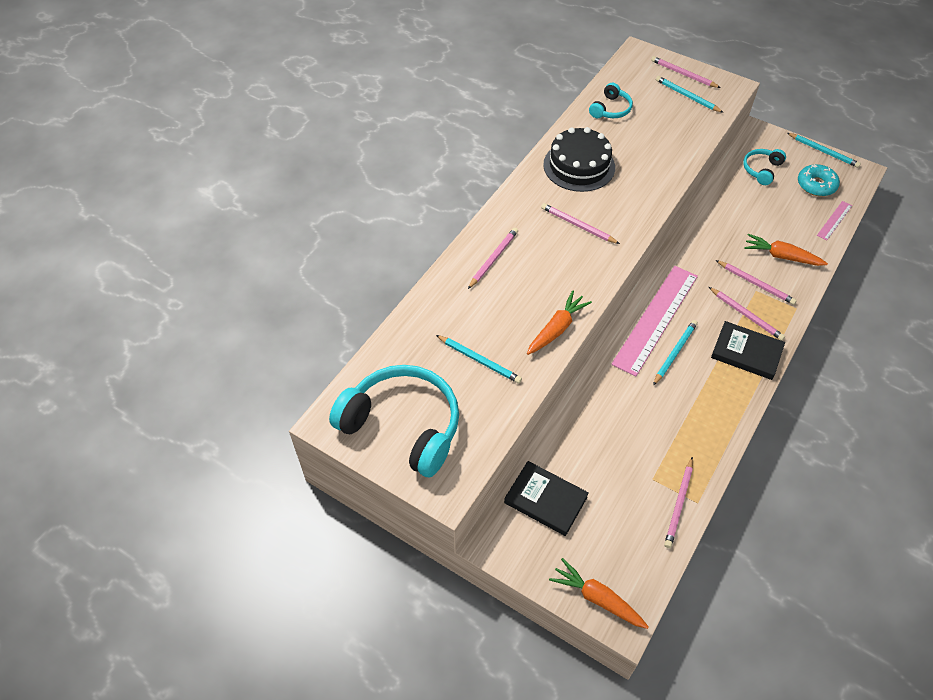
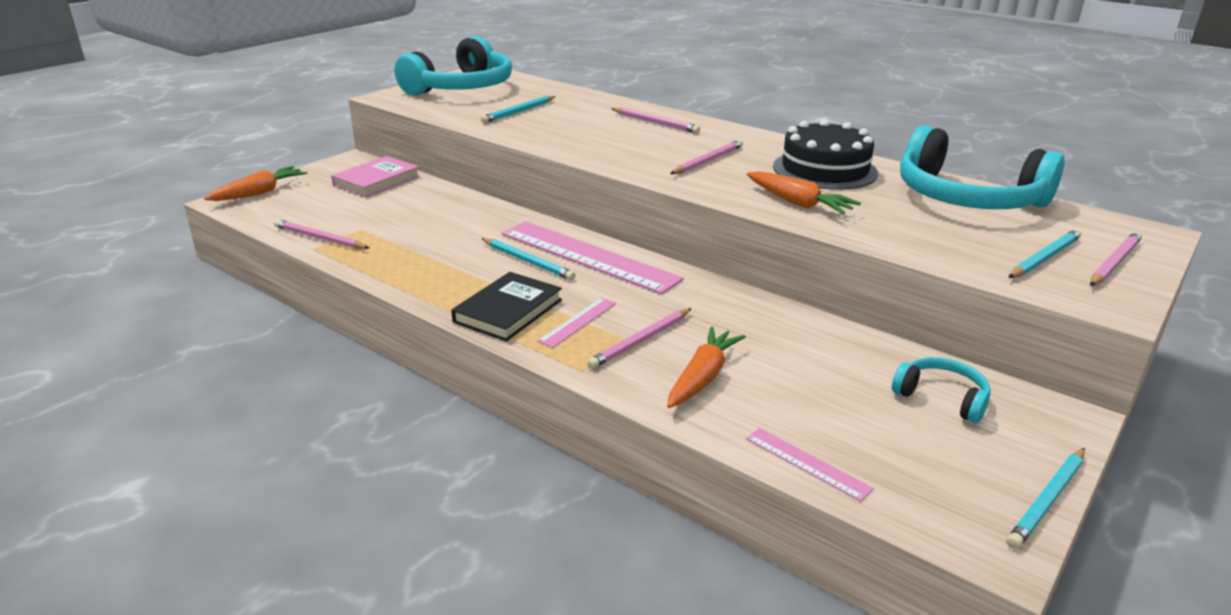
camera: 95 degrees right, 25 degrees down
black book [504,461,589,536] -> pink book [331,156,420,198]
orange carrot [527,291,592,355] -> orange carrot moved to [747,171,861,214]
turquoise headphones [589,83,633,118] -> turquoise headphones [900,125,1065,209], size x2.09
pink pencil [709,287,785,341] -> pink ruler [538,298,616,348]
turquoise donut [798,164,840,196] -> none

